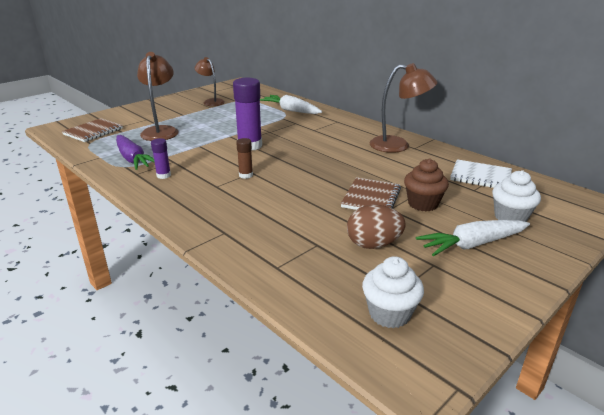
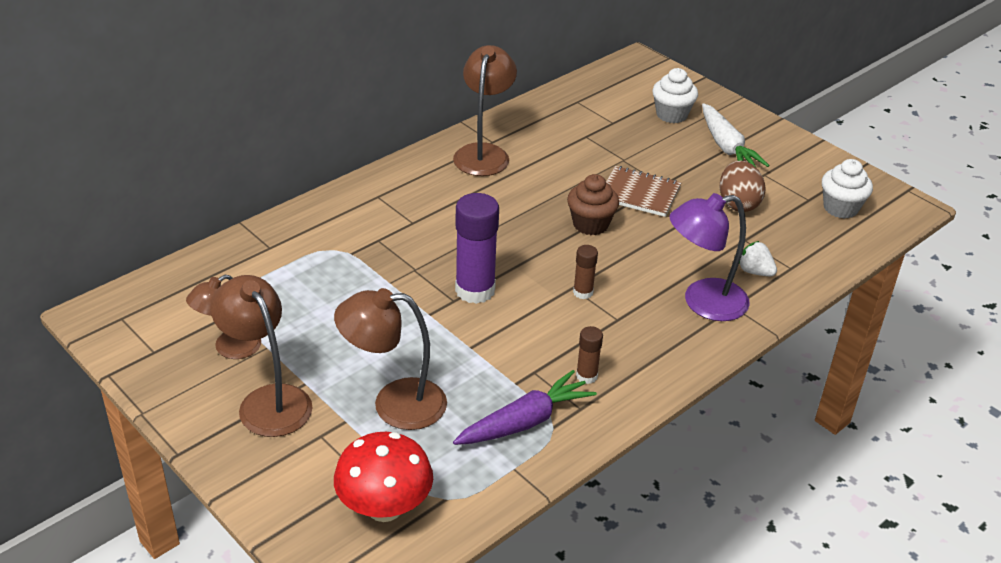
camera: 90 degrees left, 10 degrees up
brown notebook [62,118,123,142] -> red mushroom [334,432,433,522]
purple glue stick [151,138,171,179] -> brown glue stick [576,326,603,384]
white carrot [260,95,322,114] -> none
brown cupcake [404,158,449,211] -> brown cupcake moved to [567,174,619,235]
white notebook [450,159,512,188] -> none
none -> brown lamp [210,275,313,437]
none -> purple lamp [669,193,750,321]
none -> white strawberry [739,241,777,276]

